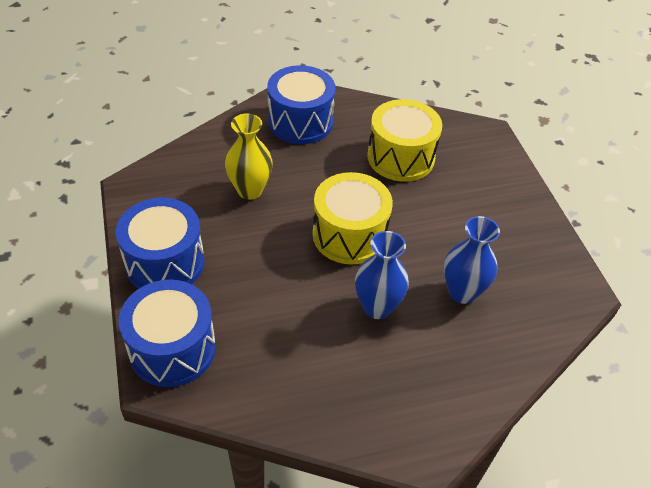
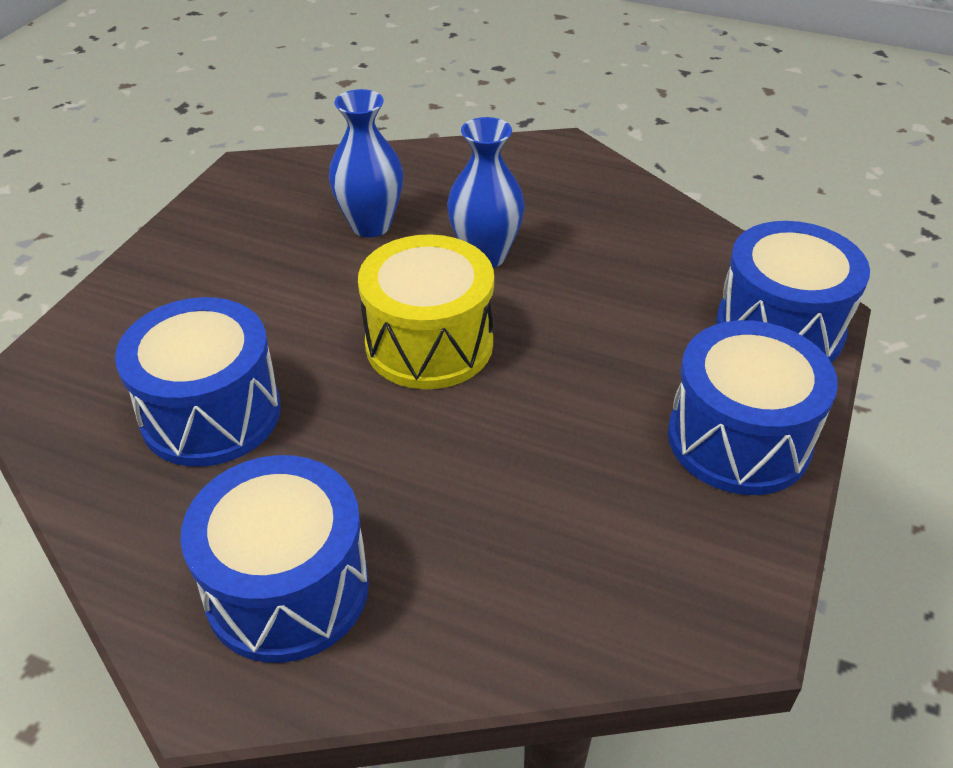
camera: 140 degrees left, 5 degrees down
yellow vase [225,114,273,200] -> none
yellow drum [367,99,442,182] -> blue drum [115,297,281,467]

